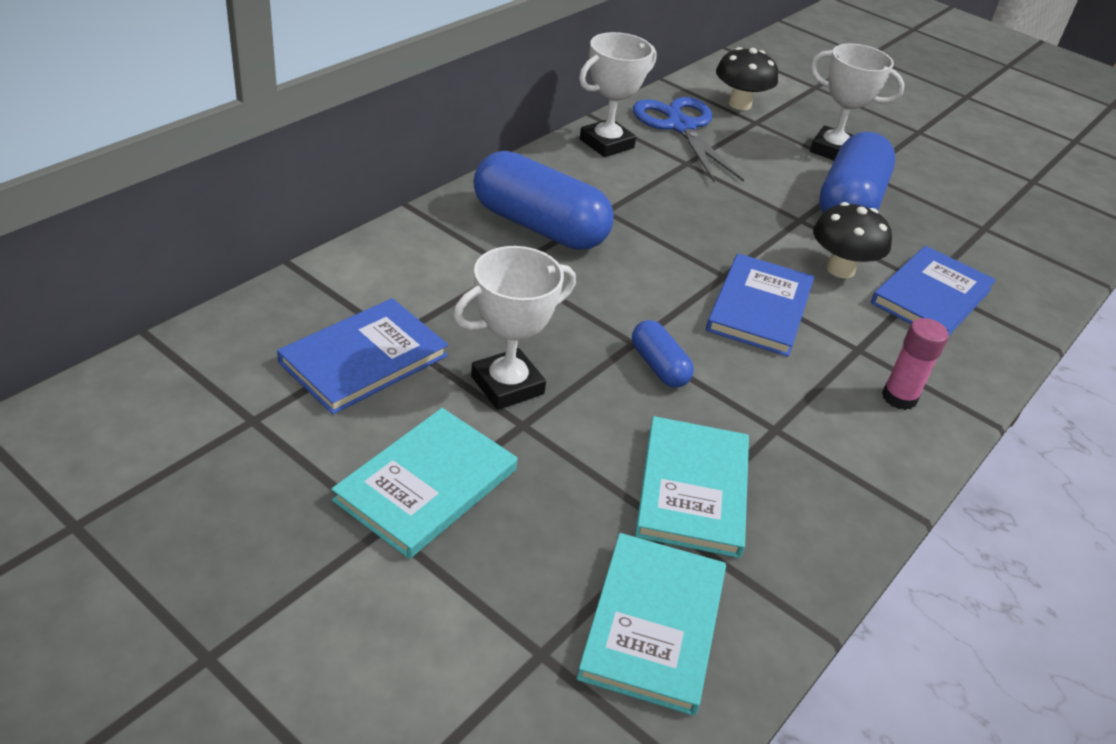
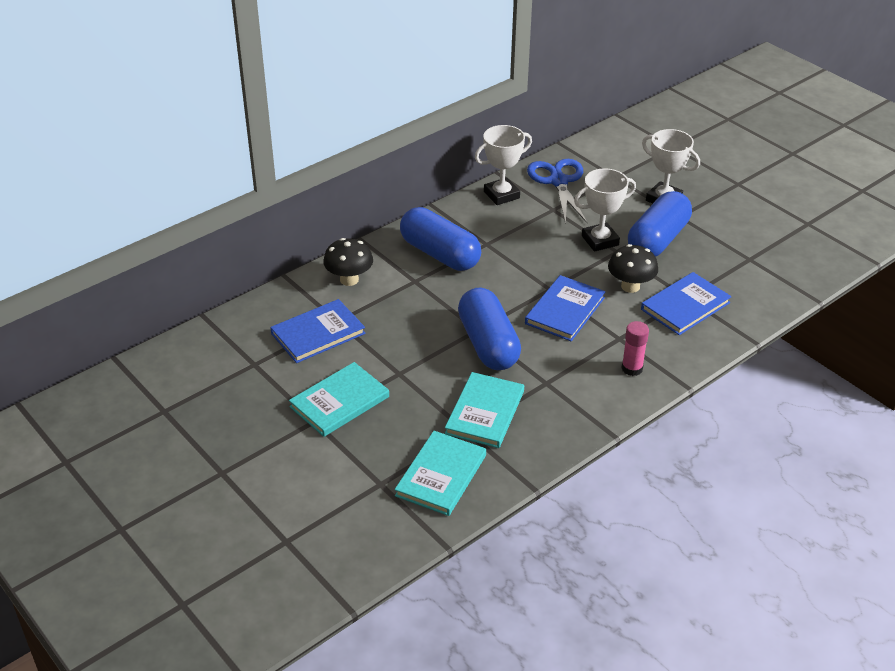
camera: 15 degrees right, 0 degrees up
white trophy [453,246,576,410] -> white trophy moved to [574,169,636,252]
blue capsule [632,320,694,388] -> blue capsule [458,288,521,370], size x2.05
black mushroom [716,47,778,110] -> black mushroom moved to [323,238,373,286]

